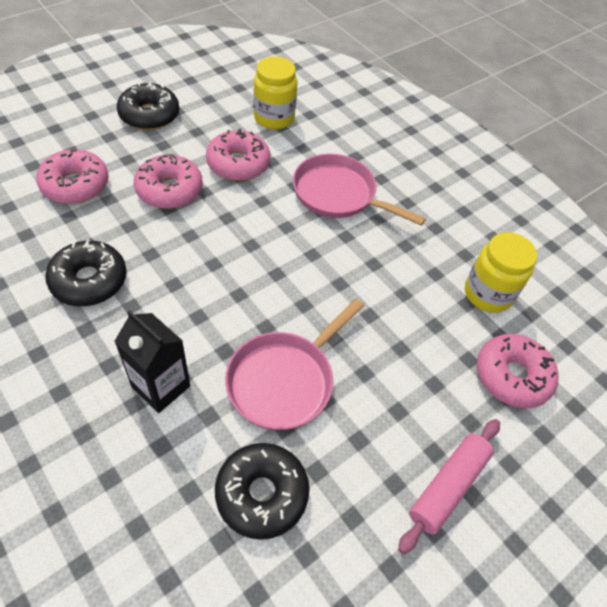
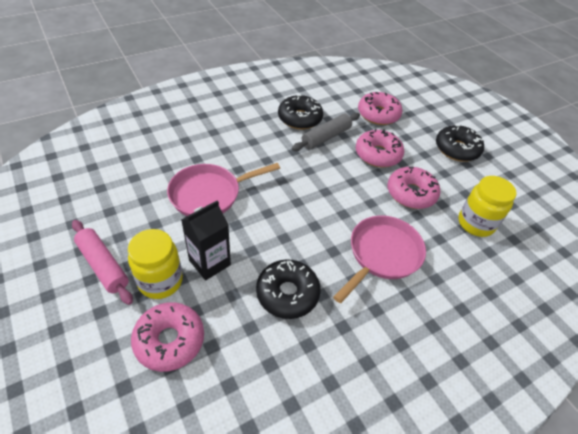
camera: 100 degrees right, 5 degrees down
black carton [114,310,190,413] -> black carton moved to [181,200,231,281]
black donut [215,443,309,540] -> black donut moved to [256,259,321,319]
pink pan [225,299,364,430] -> pink pan turned 75 degrees counterclockwise [167,163,280,216]
yellow jar [465,232,537,313] -> yellow jar moved to [128,229,183,299]
none -> grey rolling pin [292,113,360,151]

